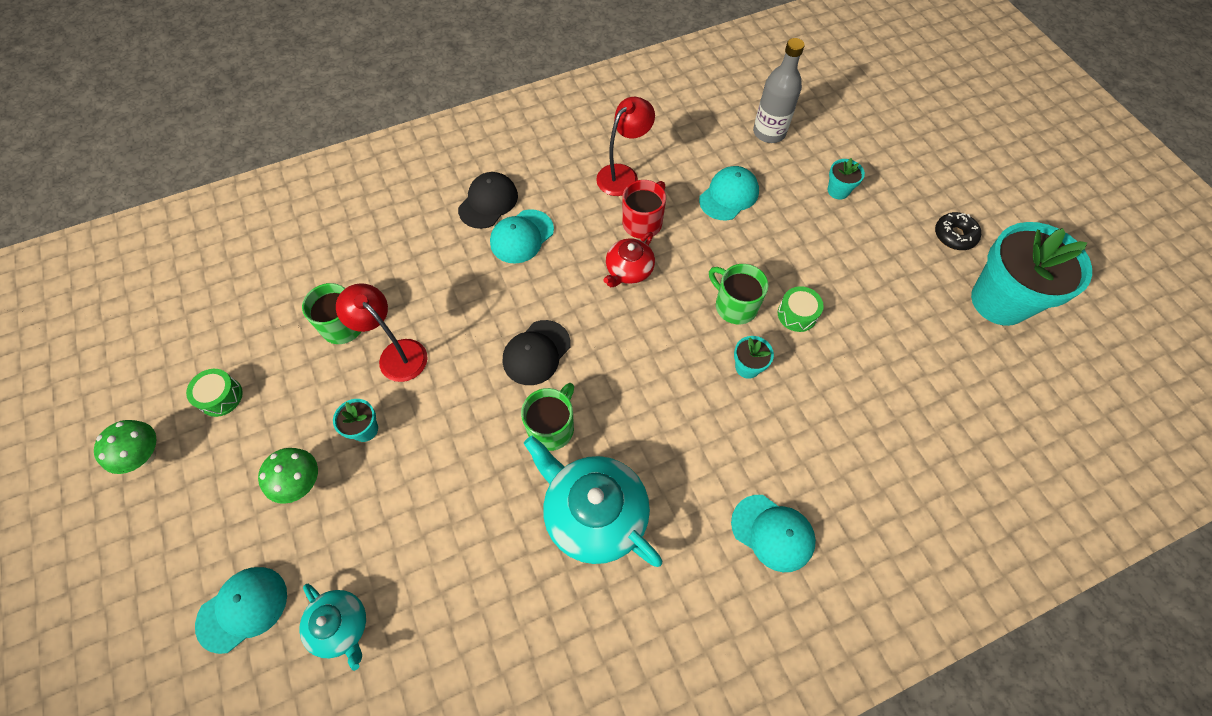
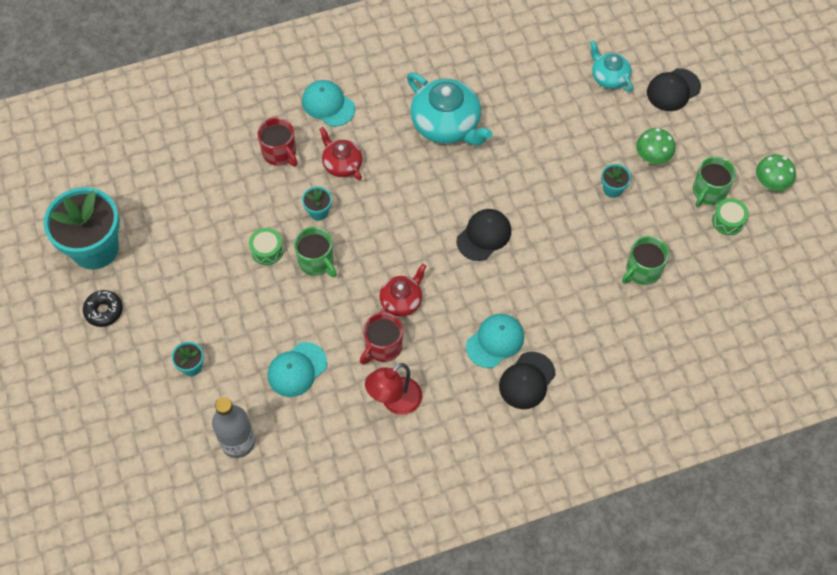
camera: 175 degrees left, 0 degrees up
turquoise cap [195,567,287,654] -> black cap [647,68,701,111]
red lamp [336,283,428,382] -> none
green mug [521,383,574,451] -> green mug moved to [693,156,736,207]
none -> red mug [258,117,298,166]
none -> red teapot [319,127,363,180]

